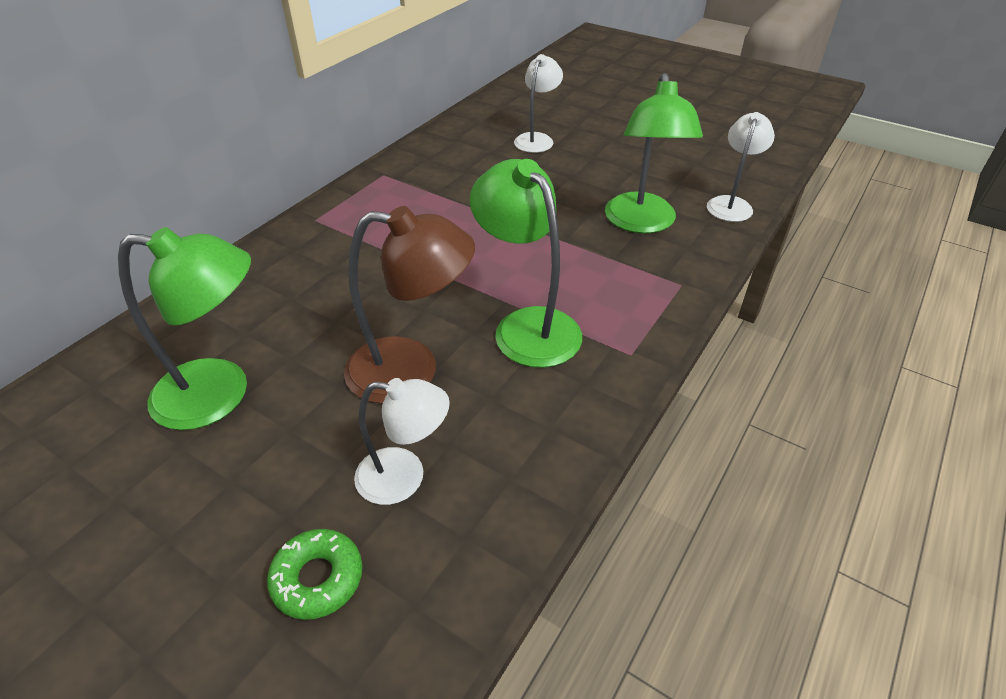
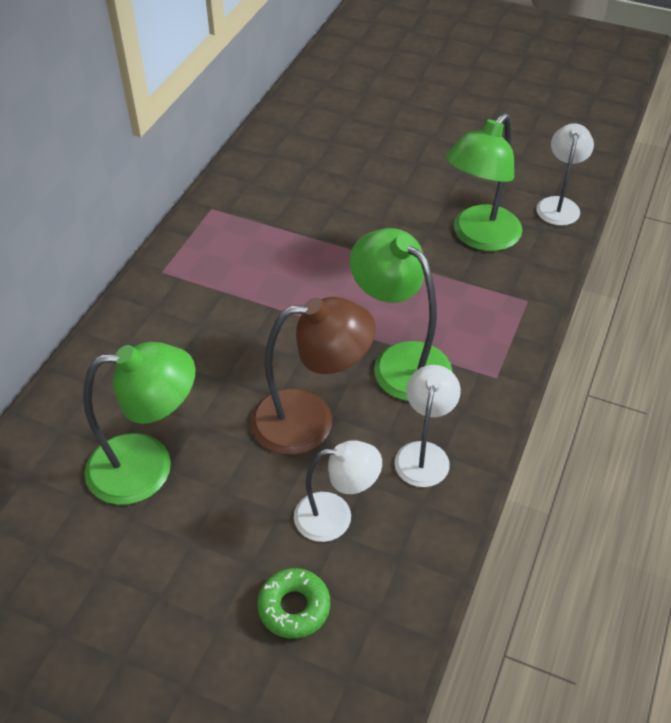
camera: 10 degrees left, 5 degrees up
white lamp [514,54,563,153] -> white lamp moved to [395,365,461,487]
green lamp [605,73,703,233] -> green lamp turned 45 degrees clockwise [446,113,522,251]

